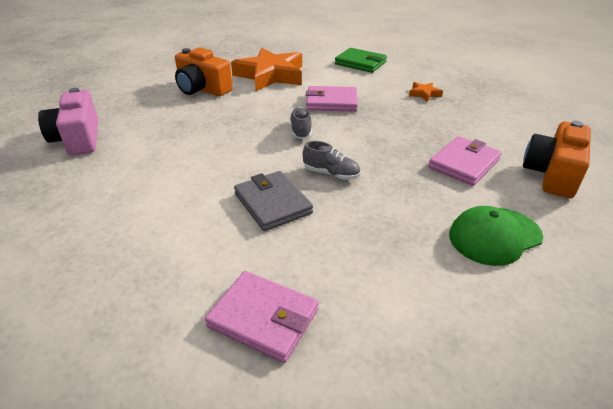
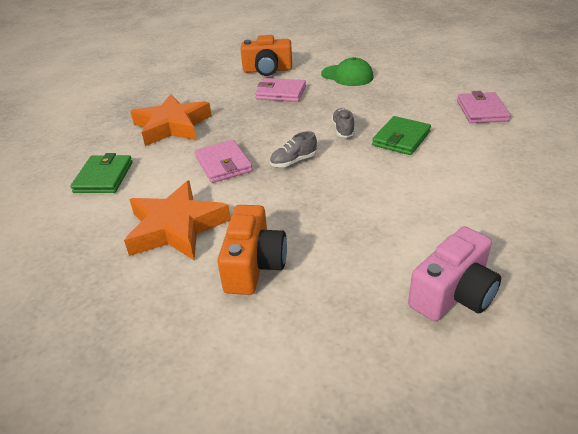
camera: 115 degrees left, 0 degrees up
grey wallet [234,171,313,231] -> green wallet [372,116,431,155]
orange star [409,82,443,102] -> orange star [130,94,212,146], size x2.42

